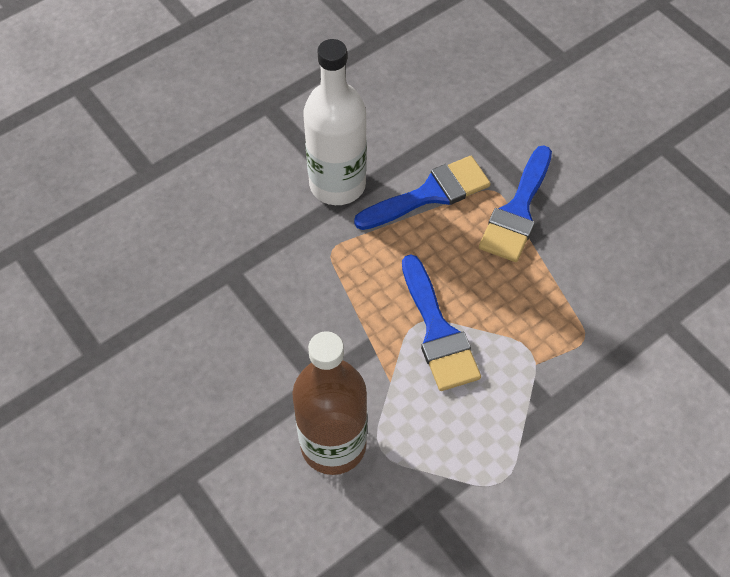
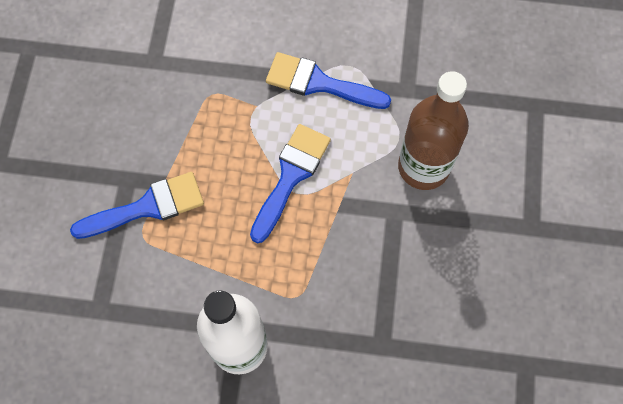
camera: 135 degrees left, 10 degrees up
blue brush [354,156,491,230] -> blue brush moved to [266,52,391,109]

